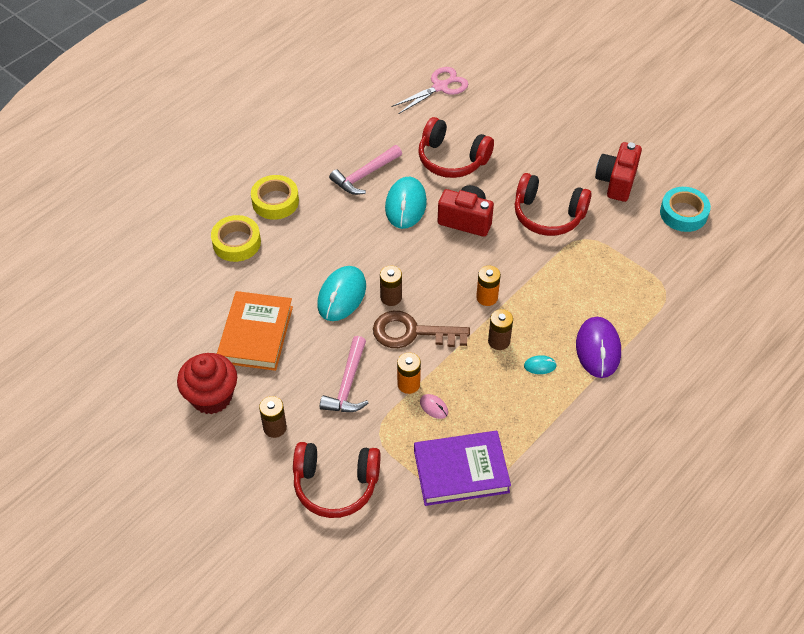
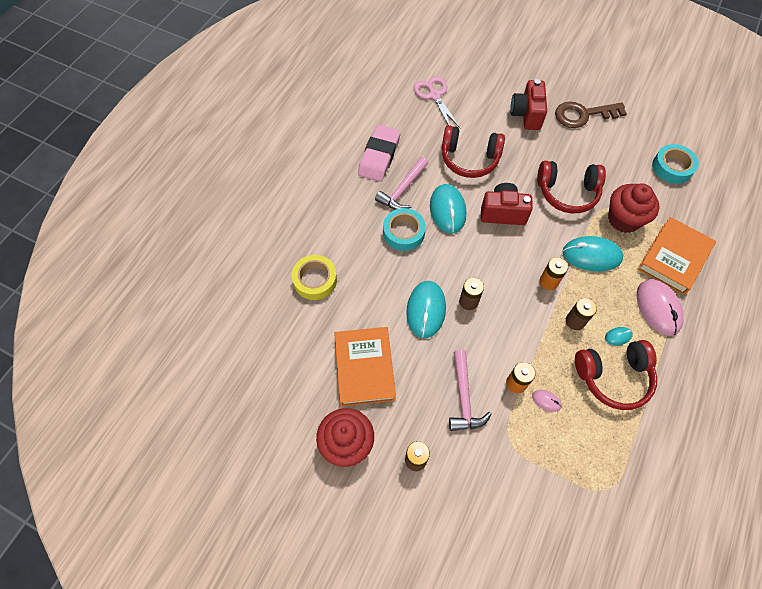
camera: 15 degrees left, 10 degrees up
yellow tape [251,175,299,220] -> none
red headphones [293,442,381,518] -> red headphones moved to [575,340,657,410]
brown key [373,311,470,348] -> brown key moved to [555,101,627,128]
pink scissors [392,67,468,114] -> pink scissors turned 60 degrees counterclockwise [414,77,460,128]
purple book [414,431,511,506] -> none
purple mouse [576,317,621,378] -> pink mouse [637,279,684,336]
red camera [595,142,642,202] -> red camera moved to [510,79,547,130]
none -> pink eraser [358,125,400,182]
none -> turquoise tape [383,208,426,251]
none -> turquoise mouse [563,236,623,272]
none -> red cupcake [608,184,659,233]
none -> orange book [638,217,716,295]

